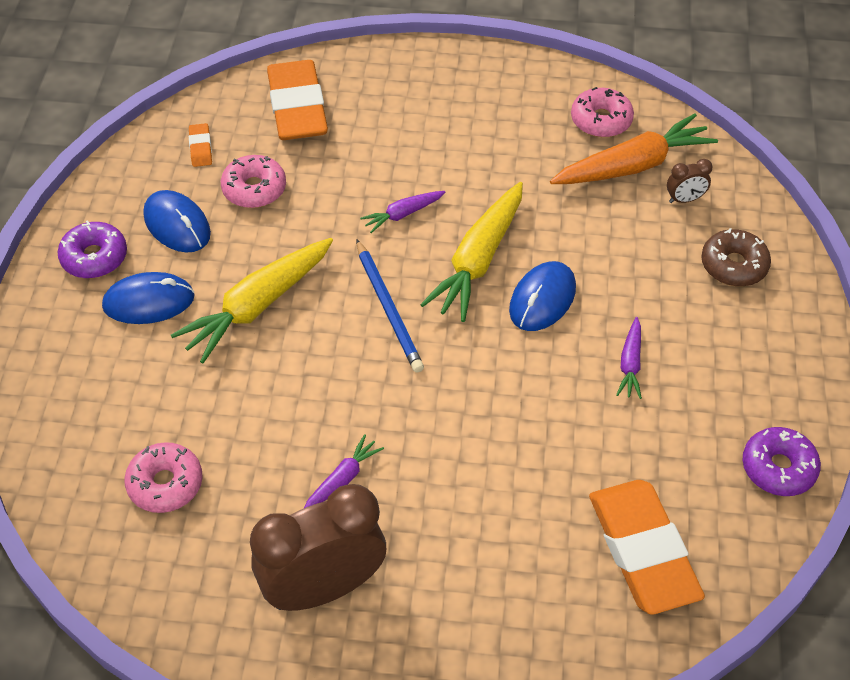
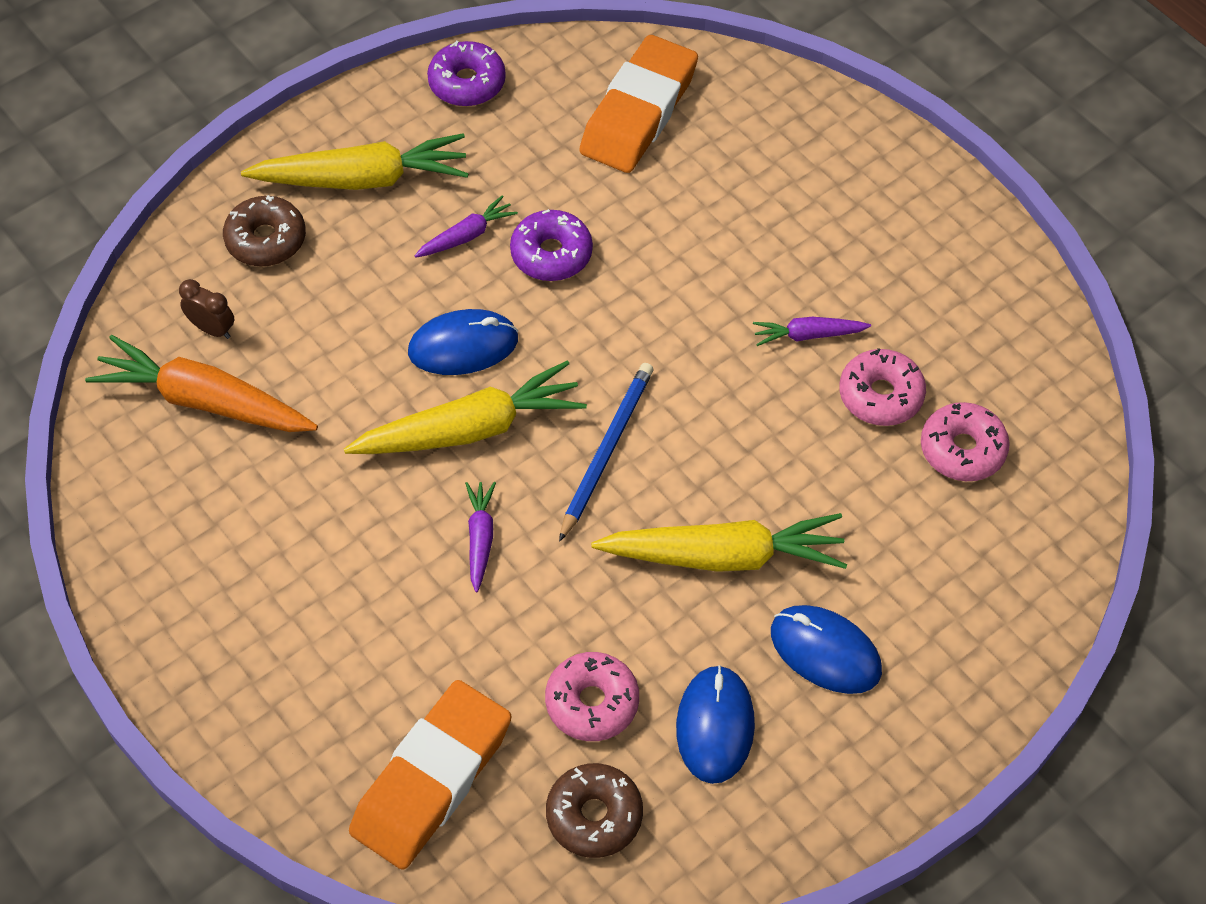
camera: 135 degrees left, 5 degrees up
purple donut [58,220,127,278] -> purple donut moved to [510,209,593,281]
orange eraser [189,123,212,167] -> brown donut [546,763,643,858]
brown clock [250,484,386,611] -> none
purple carrot [360,191,445,233] -> purple carrot turned 105 degrees counterclockwise [465,482,496,592]
pink donut [571,87,634,137] -> pink donut moved to [839,348,926,426]
none -> yellow carrot [241,134,469,190]

